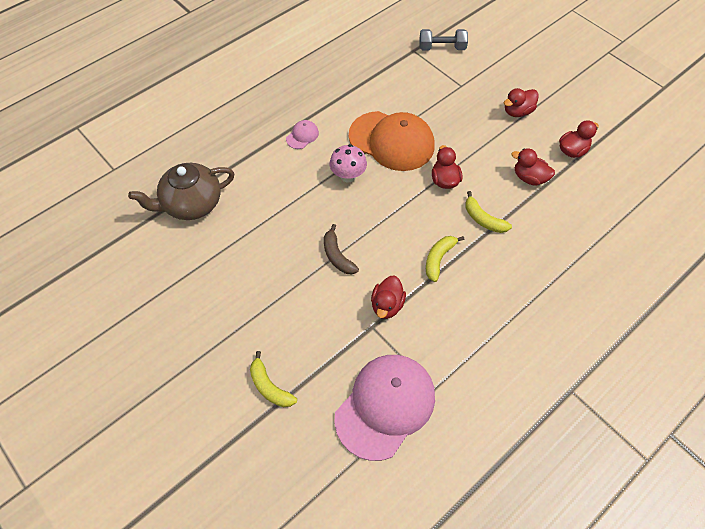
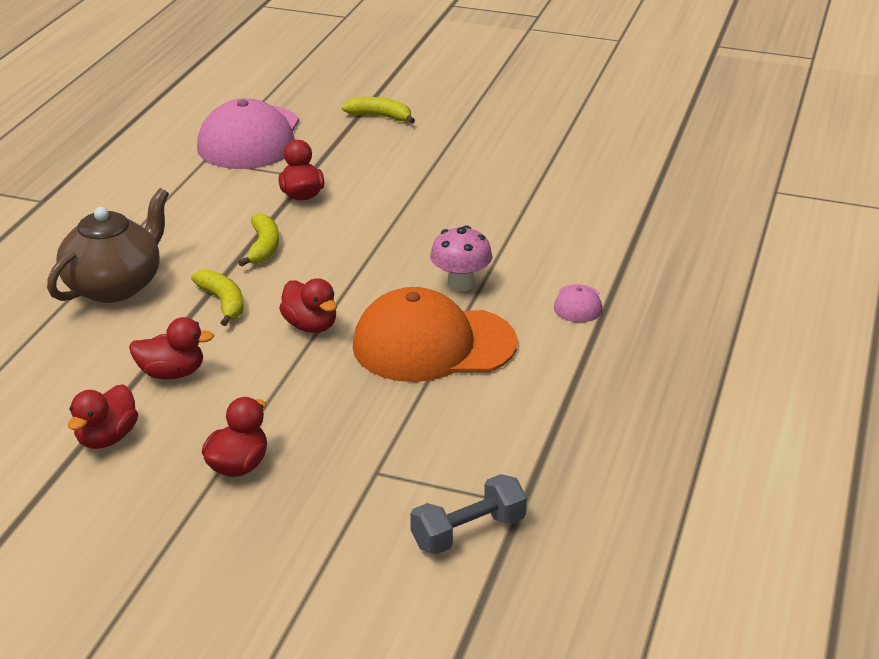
camera: 150 degrees right, 25 degrees down
brown teapot [128,163,234,220] -> brown teapot moved to [47,188,169,303]
brown banana [324,224,359,274] -> none
yellow banana [466,191,512,233] -> yellow banana turned 45 degrees clockwise [191,269,244,326]

